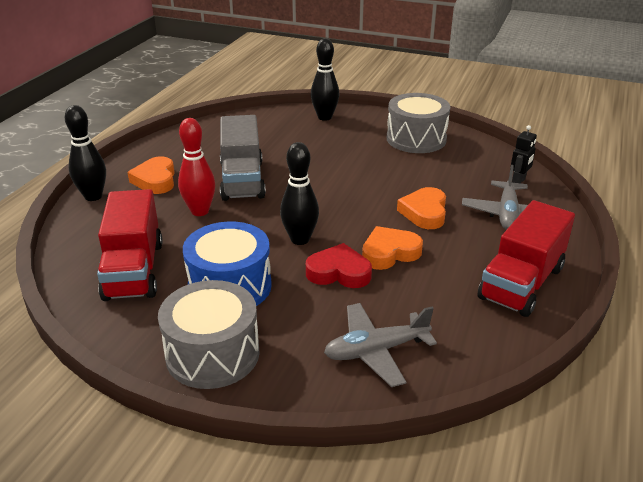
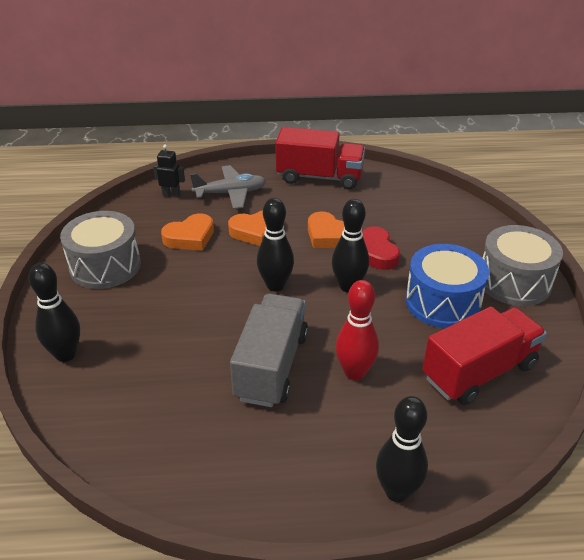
camera: 115 degrees left, 5 degrees up
orange heart [127,156,175,194] -> orange heart moved to [161,213,214,251]
grey truck [220,115,266,201] -> grey truck turned 45 degrees counterclockwise [230,294,308,407]
grey plane [324,303,437,387] -> none
none -> black bowling pin [257,198,294,292]

